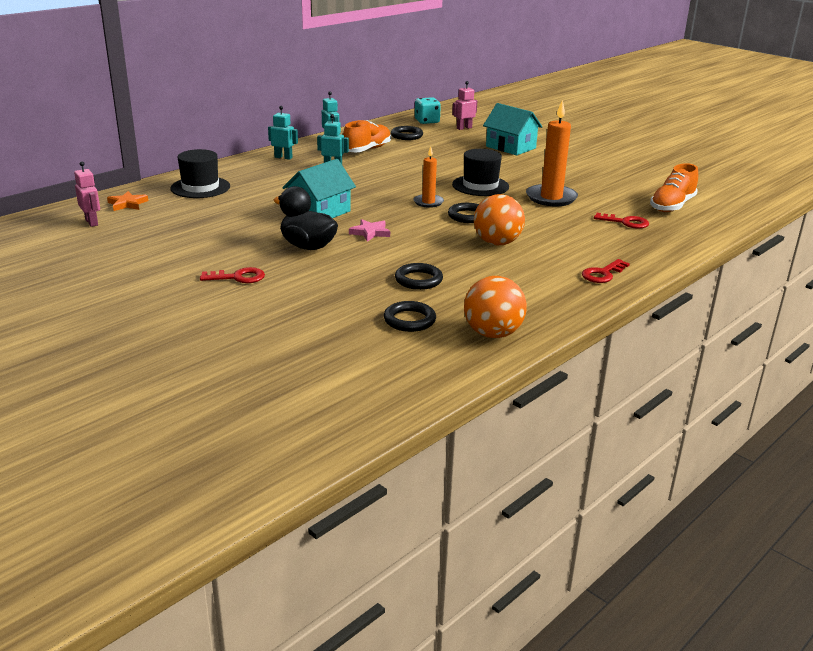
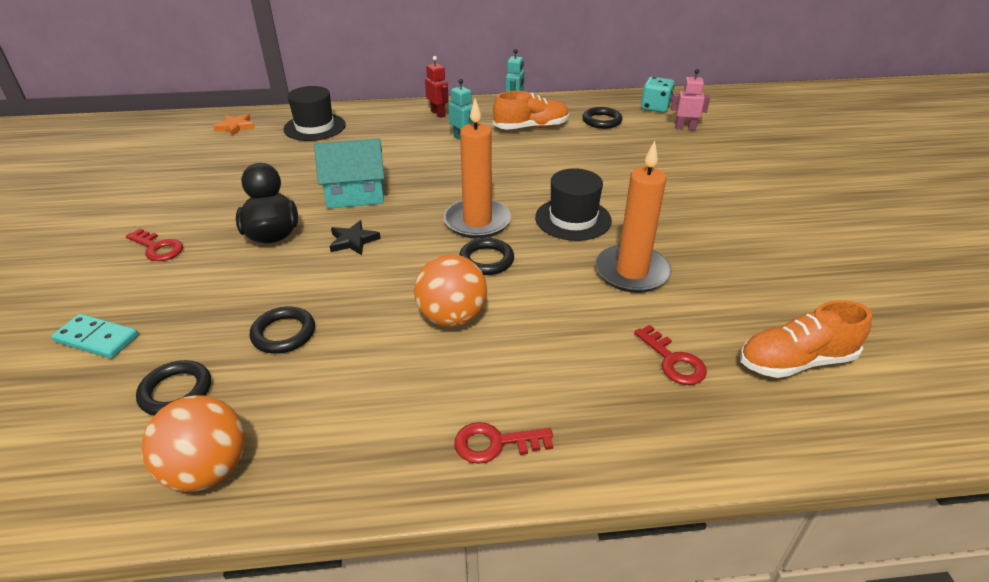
camera: 40 degrees right, 10 degrees up
pink robot [74,161,100,227] -> none
turquoise robot [268,106,298,160] -> red robot [425,56,449,118]
pink star [349,219,390,242] -> black star [330,220,381,255]
orange candle [414,146,444,208] -> orange candle [444,99,511,239], size x1.73
turquoise house [483,103,542,155] -> none
none -> turquoise domino [51,314,138,359]

